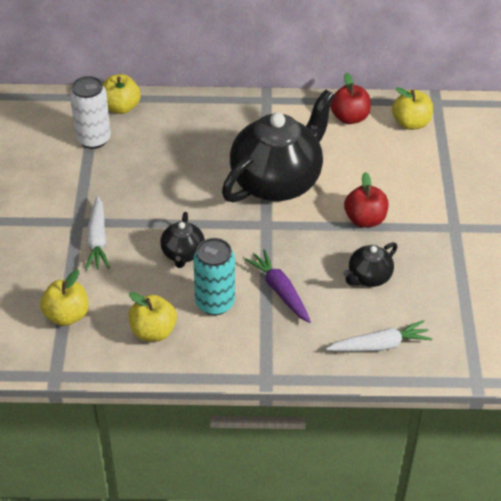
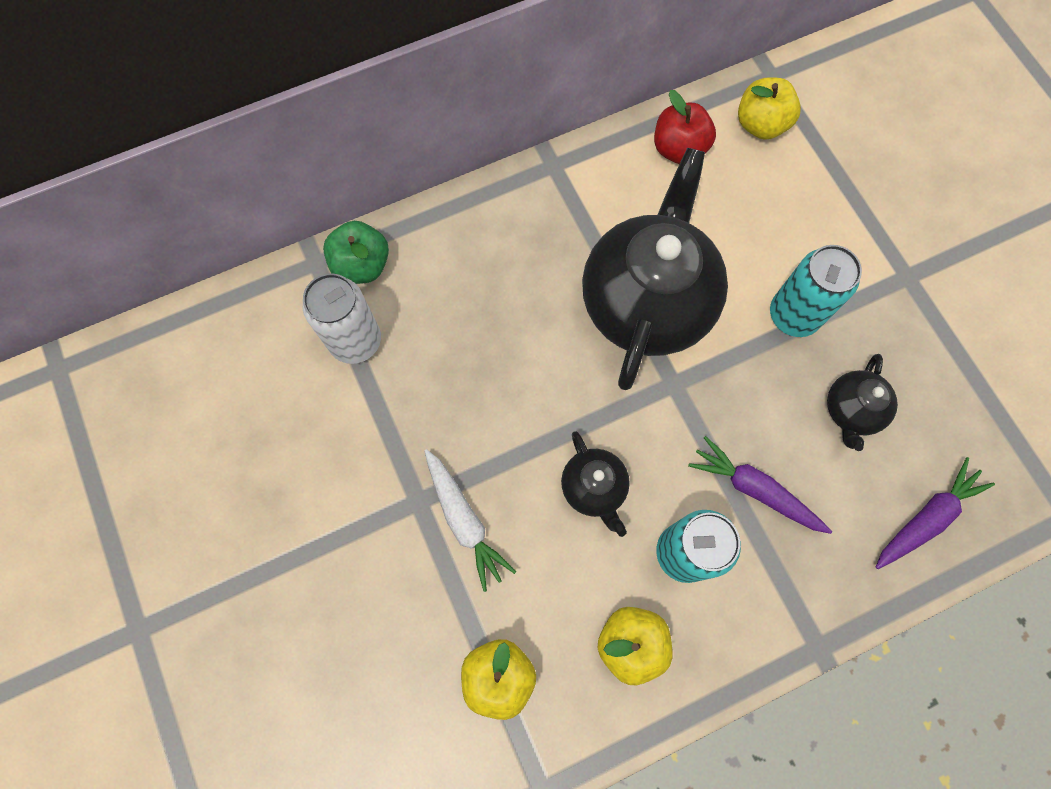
camera: 25 degrees left, 25 degrees up
yellow apple [103,74,141,114] -> green apple [323,221,389,284]
white carrot [326,320,432,352] -> purple carrot [876,457,995,569]
red apple [344,172,388,228] -> turquoise can [770,245,862,337]

